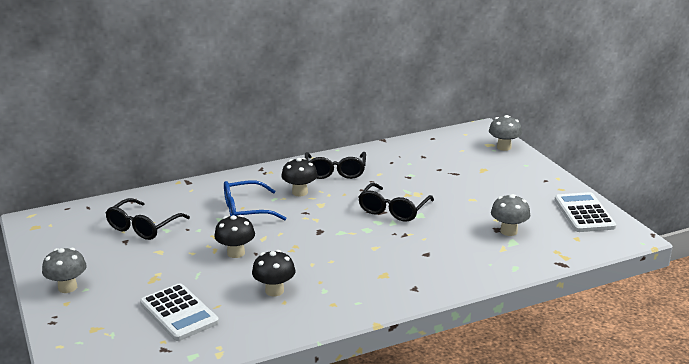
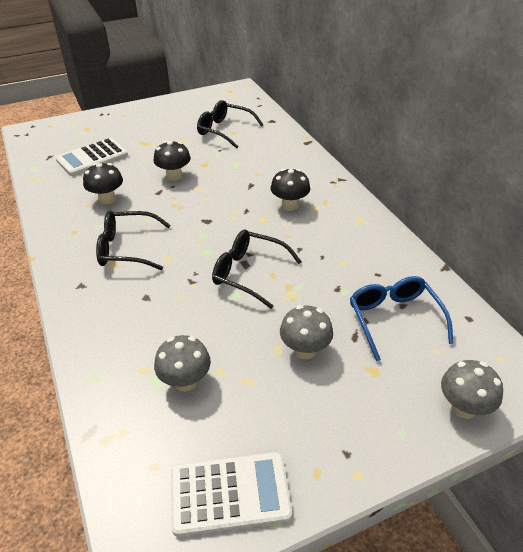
camera: 90 degrees right, 15 degrees up
grey mushroom [42,248,87,293] -> grey mushroom moved to [280,305,333,359]
blue glasses [224,180,287,220] -> blue glasses moved to [350,276,454,361]
black glasses [305,152,366,179] -> black glasses moved to [96,211,171,270]

